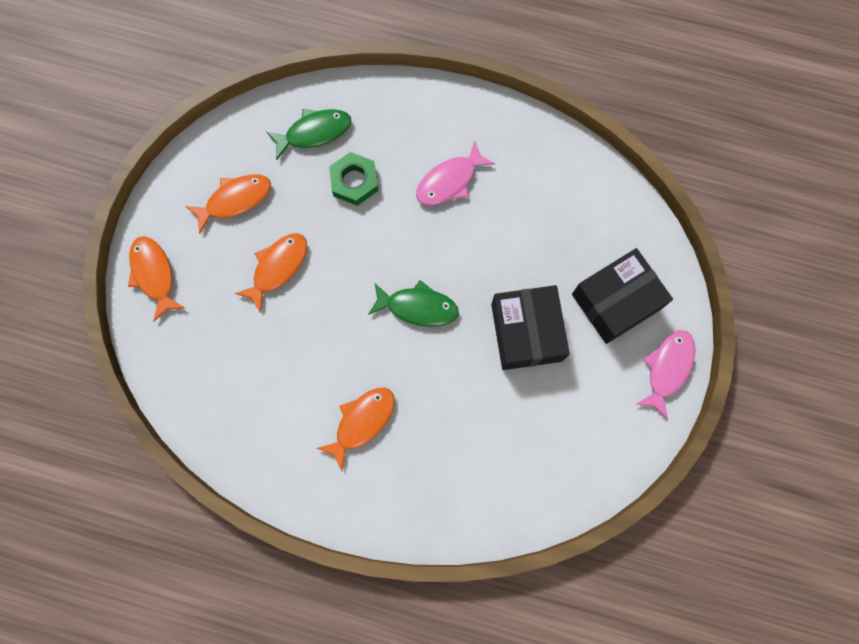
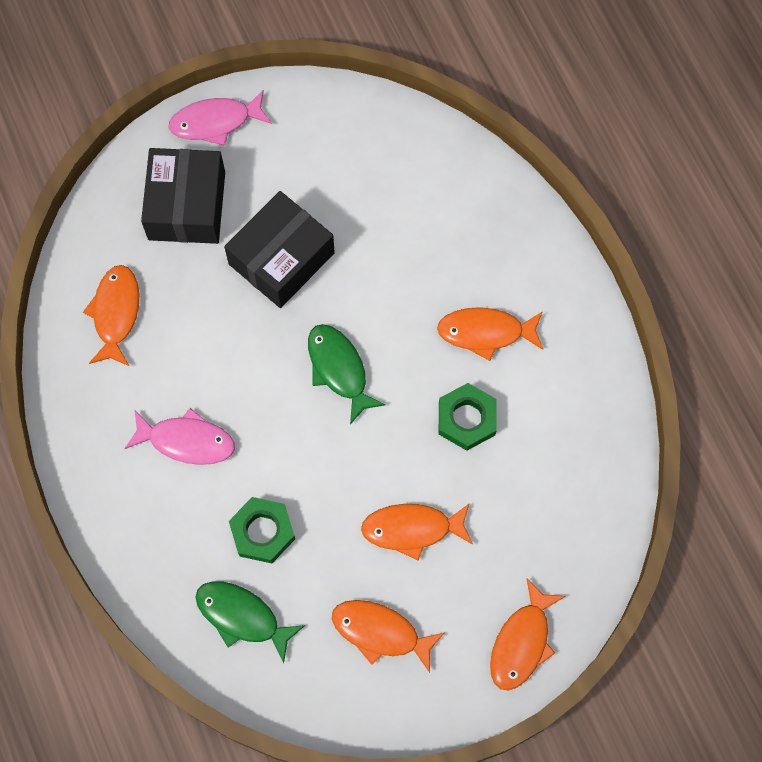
camera: 130 degrees left, 5 degrees down
black box [572,248,673,344] -> black box turned 75 degrees clockwise [141,148,225,244]
none -> orange fish [83,265,139,366]
none -> green nut [439,383,497,451]

